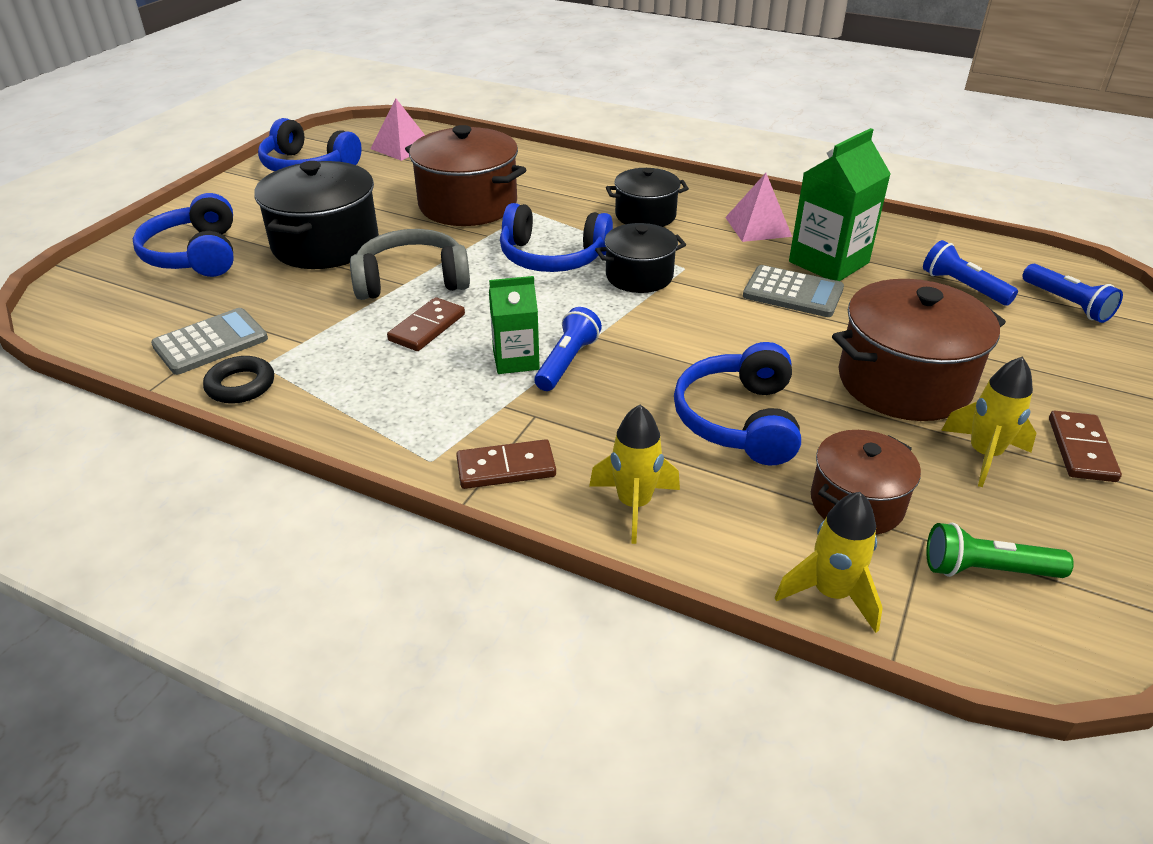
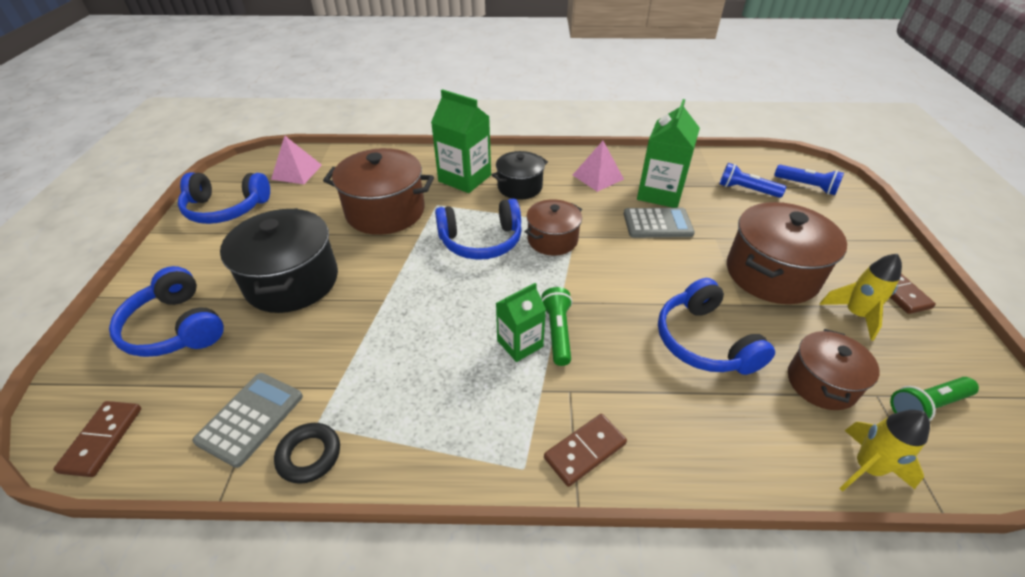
camera: 25 degrees left, 5 degrees up
grey headphones [350,229,470,300] -> none
brown domino [387,297,465,351] -> brown domino moved to [53,401,141,477]
blue flashlight [534,307,602,391] -> green flashlight [541,287,572,366]
yellow rocket [589,405,680,544] -> none
black pot [595,223,686,293] -> brown pot [525,199,582,256]
none -> green carton [431,89,491,193]

